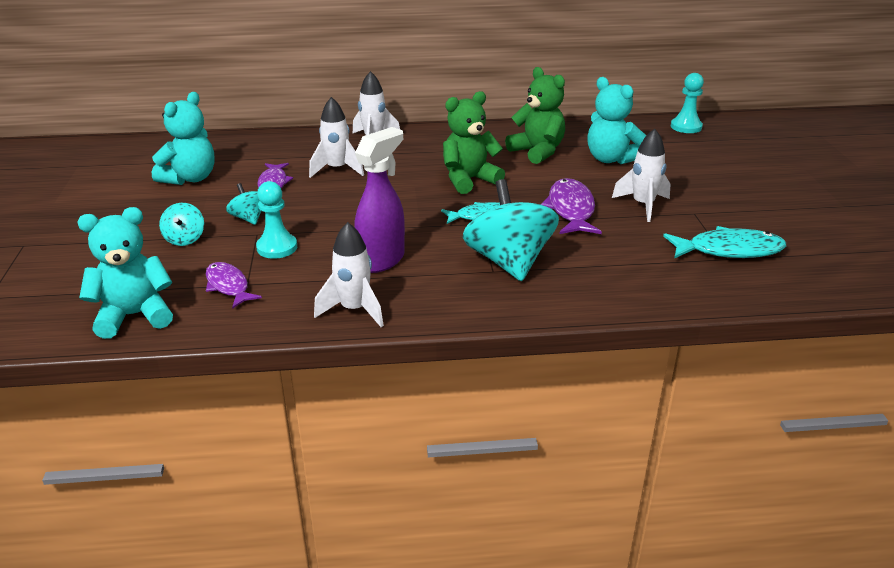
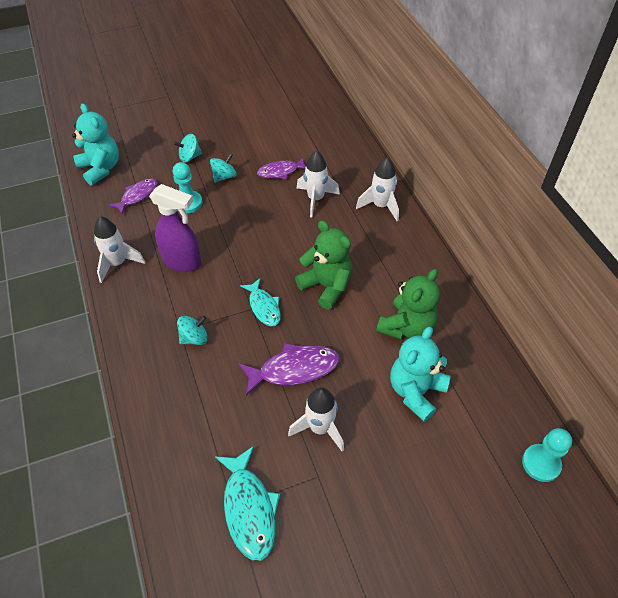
camera: 75 degrees right, 20 degrees up
turquoise teddy bear [152,92,215,185] -> none
turquoise spinning top [462,179,559,281] -> turquoise spinning top [177,316,208,345], size x0.48

